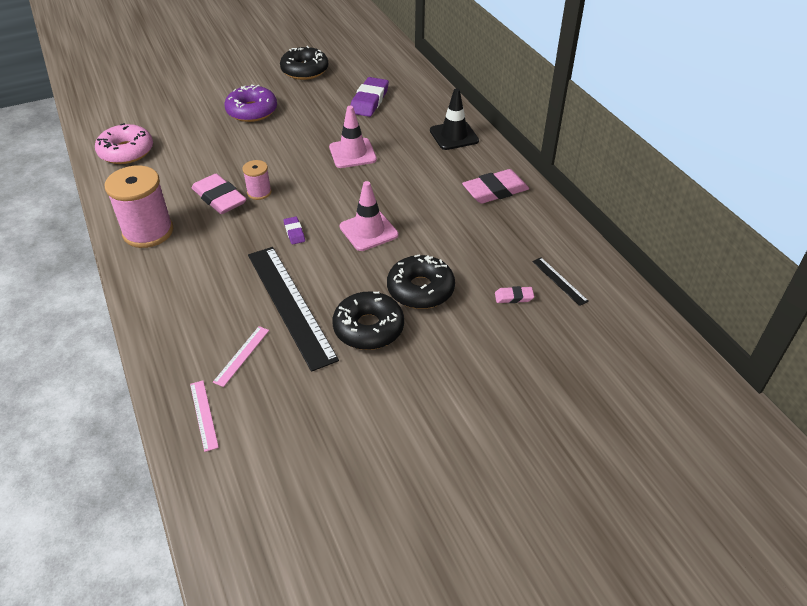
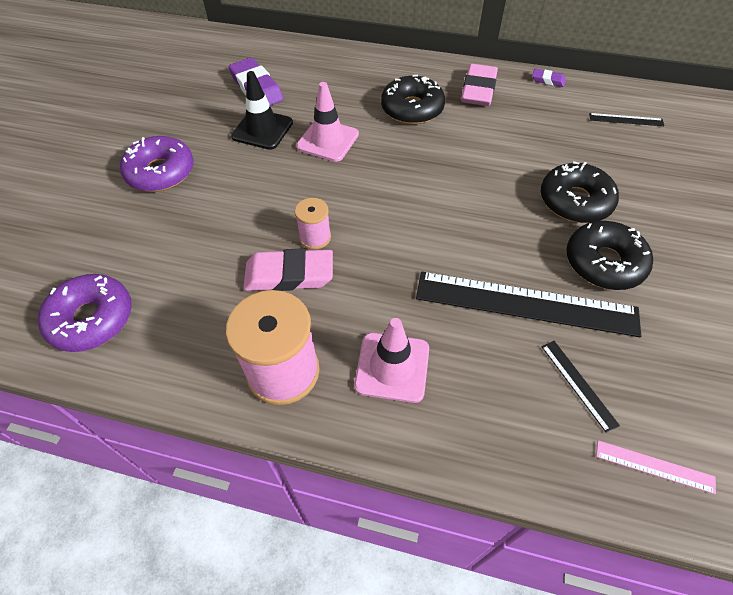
camera: 50 degrees left, 10 degrees up
pink donut [95,123,153,164] -> purple donut [38,274,132,352]
pink ruler [213,326,269,387] -> black ruler [541,341,620,433]
black donut [280,46,328,80] -> black donut moved to [381,75,445,124]
purple eraser [284,217,305,244] -> purple eraser moved to [532,69,566,87]
pink traffic cone [340,181,398,251] -> pink traffic cone moved to [354,318,429,403]
black traffic cone [430,88,479,150] -> black traffic cone moved to [231,71,293,150]
pink eraser [495,286,534,303] -> none

